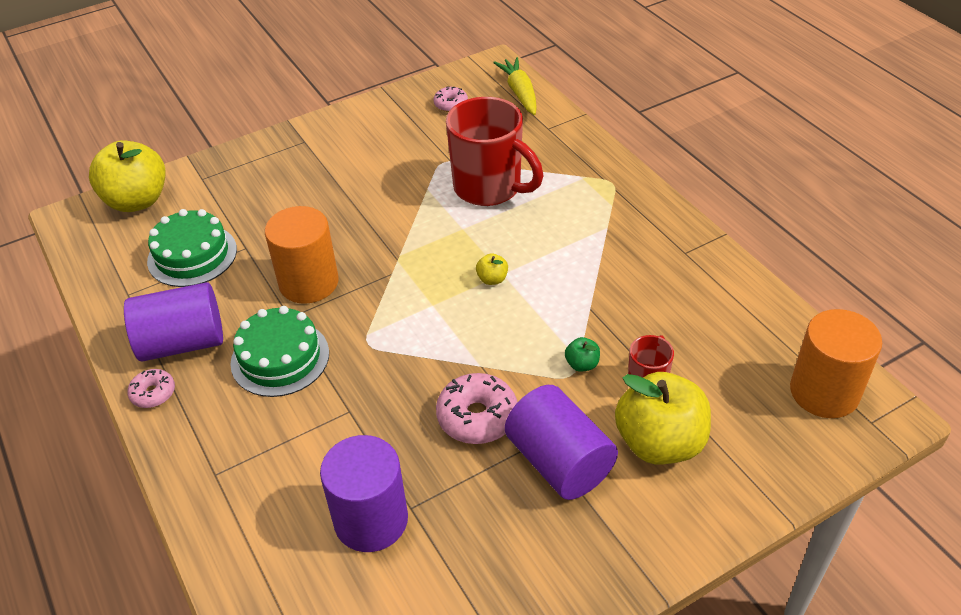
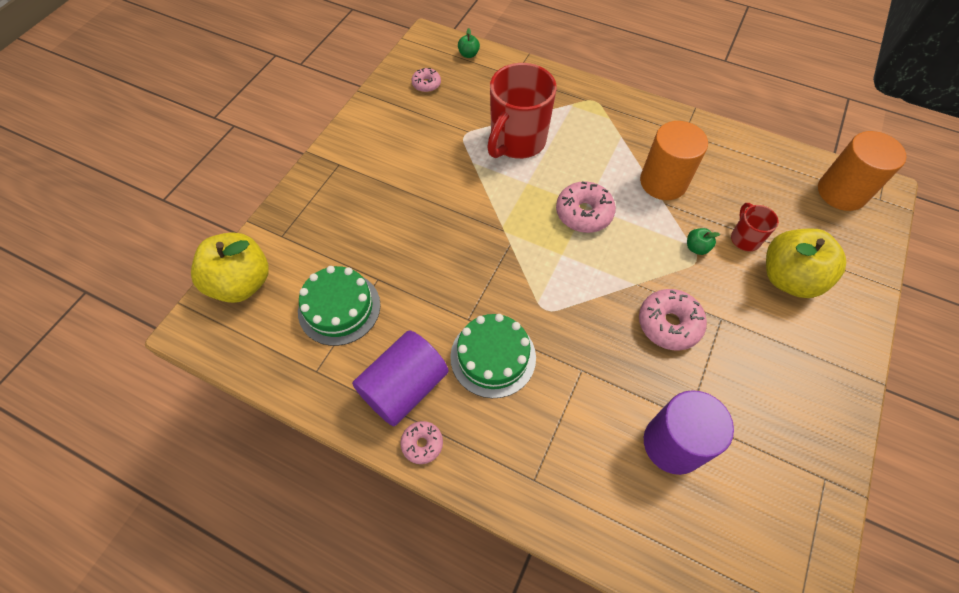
camera: 35 degrees left, 15 degrees up
orange cylinder [265,206,339,304] -> orange cylinder moved to [640,121,708,200]
red mug [446,97,543,206] -> red mug turned 120 degrees clockwise [487,63,557,159]
yellow apple [476,253,508,285] -> pink donut [556,181,616,233]
yellow carrot [493,57,537,115] -> green apple [458,28,480,58]
purple cylinder [505,385,618,500] -> none

